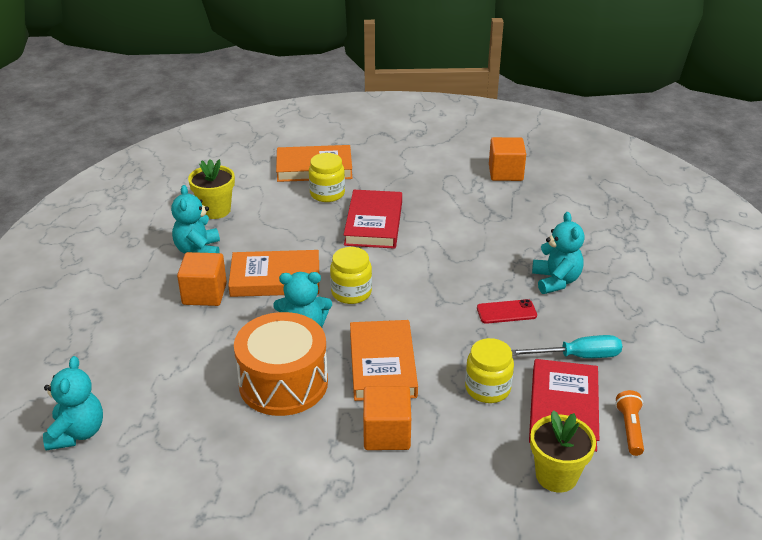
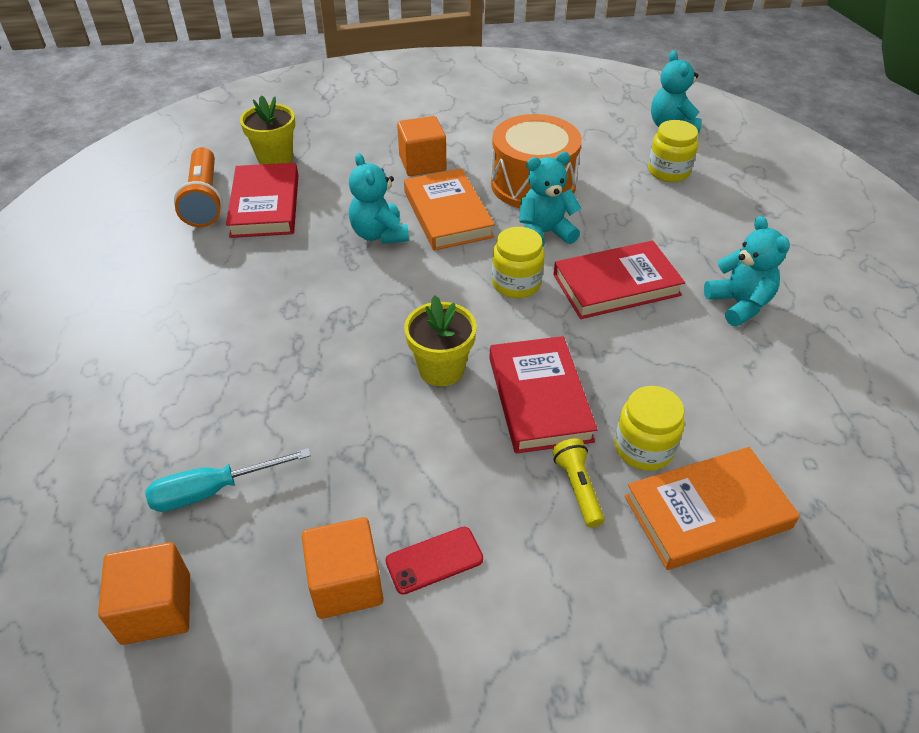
camera: 165 degrees right, 10 degrees up
orange cube [177,252,227,306] -> orange cube moved to [98,542,190,645]
yellow flower pot [188,159,235,219] -> yellow flower pot moved to [404,295,477,386]
orange book [228,250,319,297] -> red book [553,241,685,319]
yellow jar [465,338,514,403] -> yellow jar moved to [648,120,698,182]
red phone [477,299,537,324] -> red phone moved to [386,527,483,595]
turquoise screwdriver [511,335,622,358] -> turquoise screwdriver moved to [145,448,311,512]
turquoise teddy bear [532,212,584,294] -> turquoise teddy bear moved to [349,153,409,244]
orange flashlight [615,390,644,456] -> orange flashlight [174,147,223,227], size x1.73
none -> yellow flashlight [552,438,605,528]

